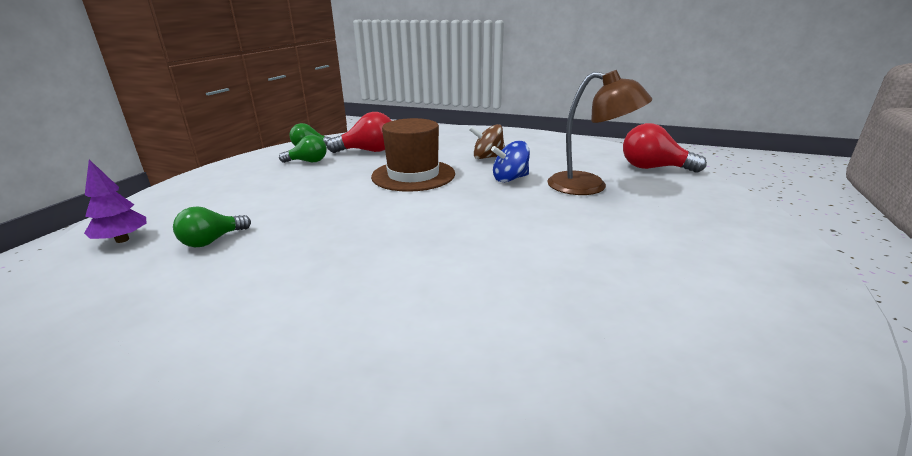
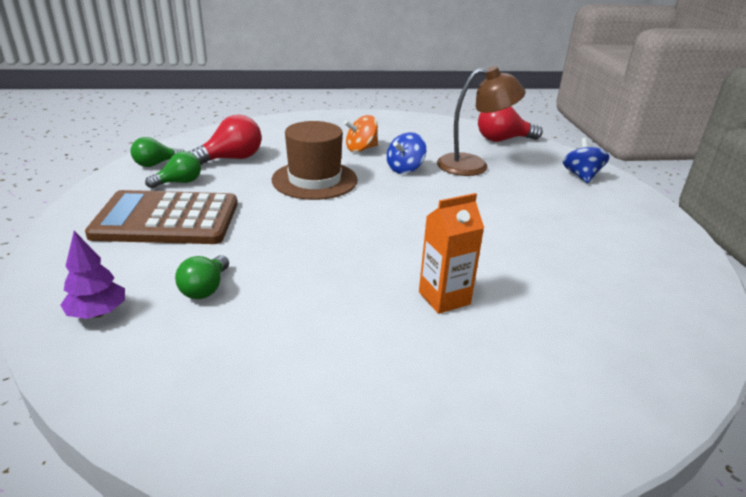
camera: 30 degrees left, 5 degrees up
brown spinning top [469,124,505,159] -> orange spinning top [344,115,378,152]
none -> brown calculator [85,190,238,244]
none -> orange carton [419,193,484,314]
none -> blue spinning top [563,138,609,183]

